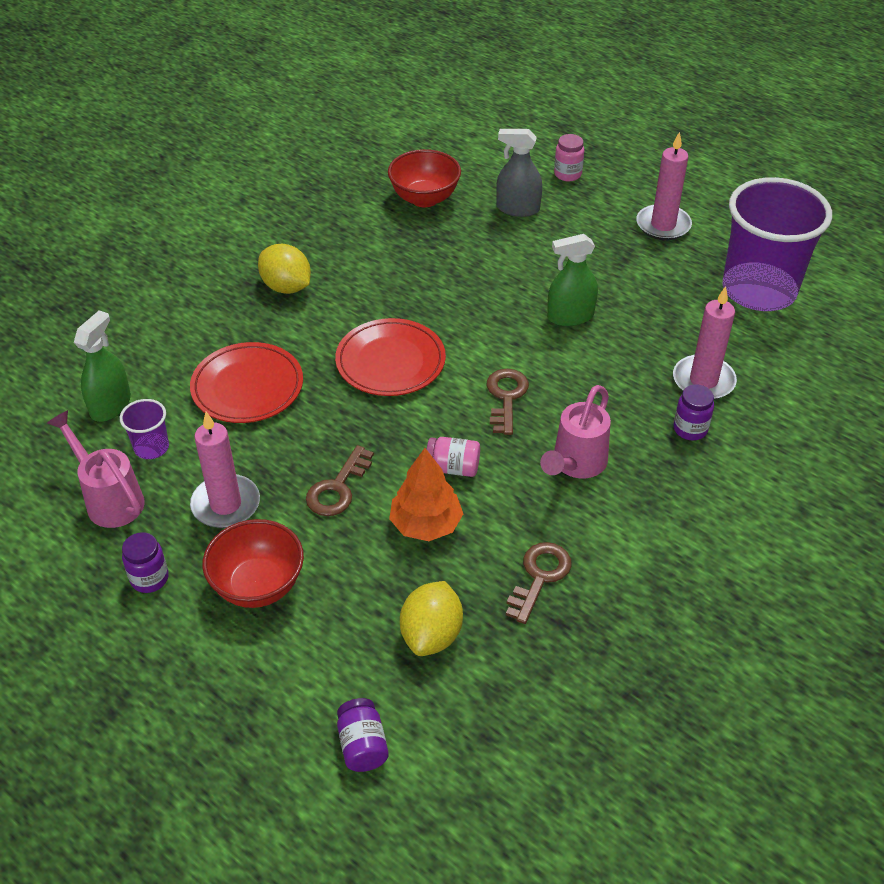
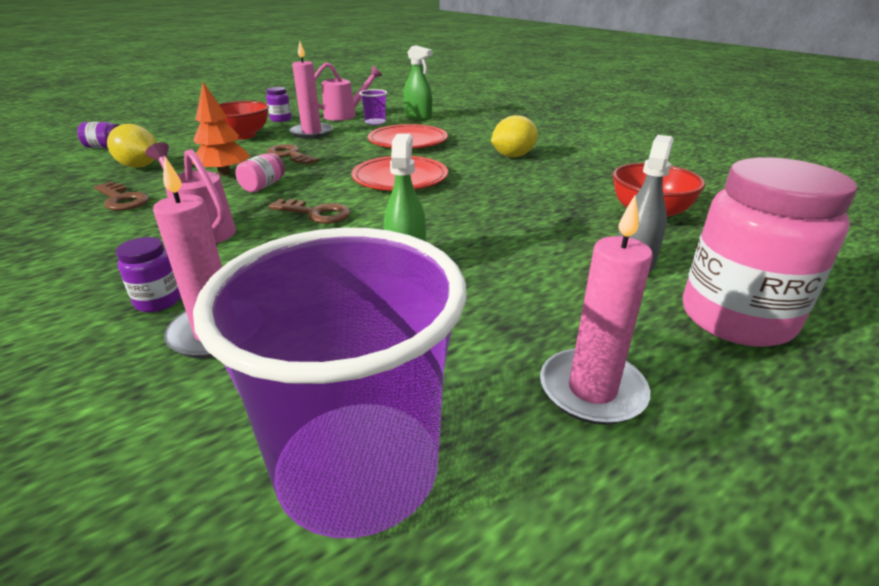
camera: 105 degrees right, 15 degrees down
pink jar [554,134,584,181] -> pink jar [683,157,857,347], size x2.27

